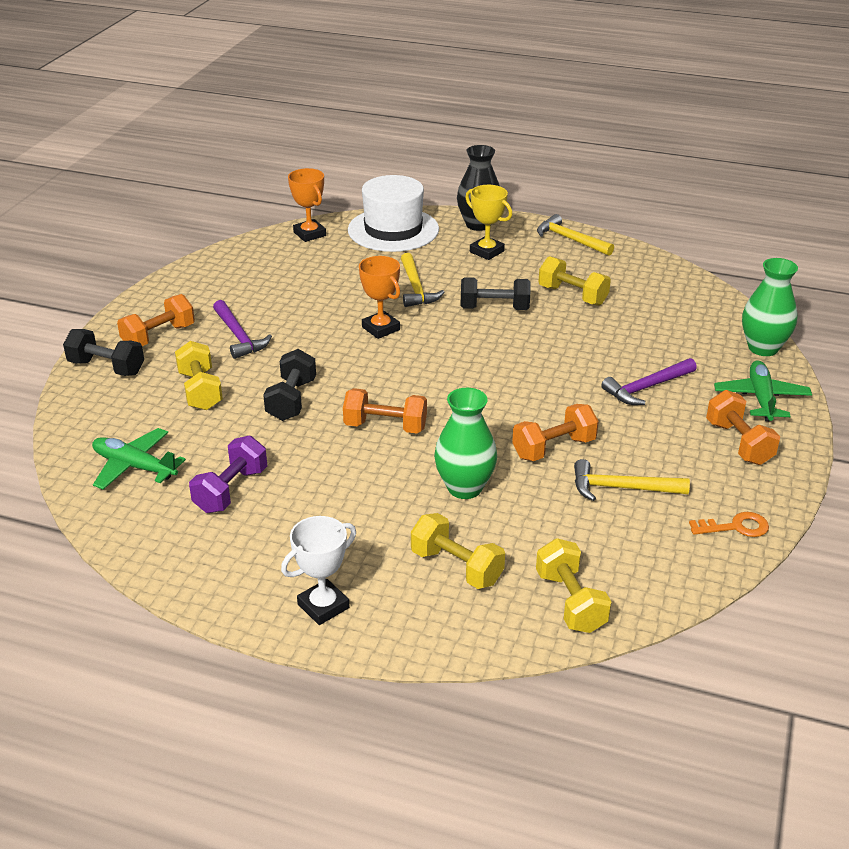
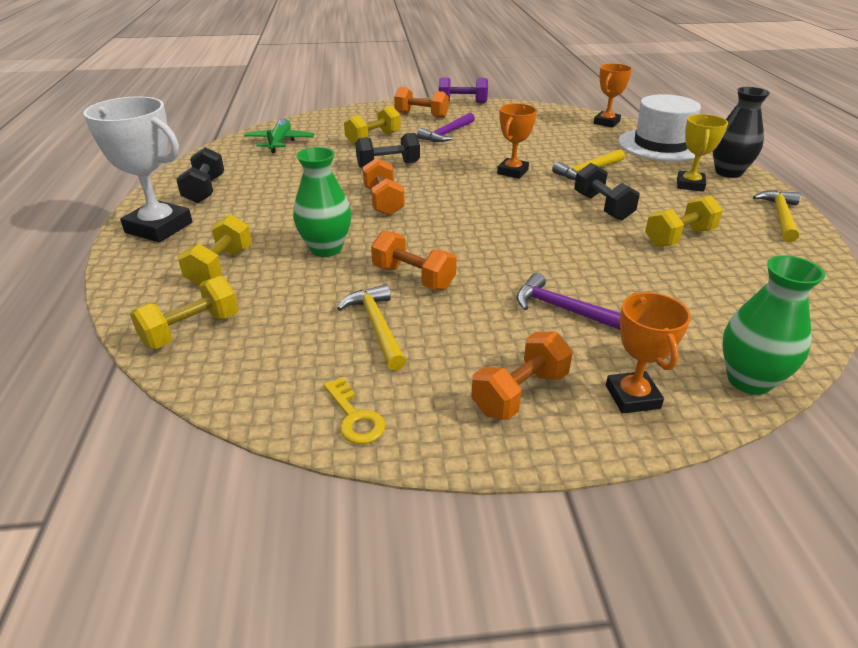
camera: 65 degrees right, 0 degrees up
black dumbbell [63,329,144,376] -> black dumbbell moved to [176,147,224,203]
purple dumbbell [189,436,267,513] -> purple dumbbell moved to [439,77,488,103]
white trophy [281,516,356,625] -> white trophy [83,96,192,242], size x1.62
yellow dumbbell [538,256,611,306] -> yellow dumbbell turned 45 degrees clockwise [645,195,723,247]
orange key [689,512,769,537] -> yellow key [323,377,386,444]
green plane [714,360,812,421] -> orange trophy [606,292,691,413]

